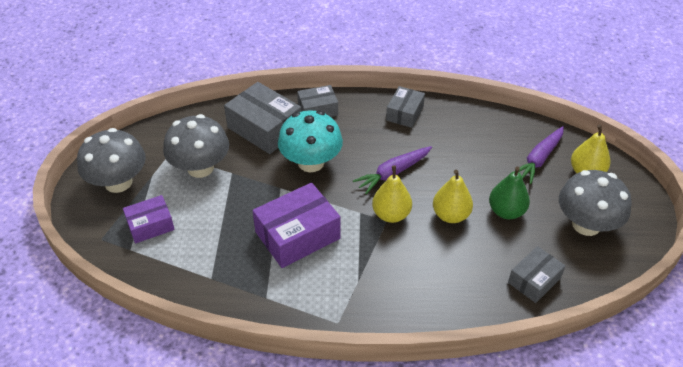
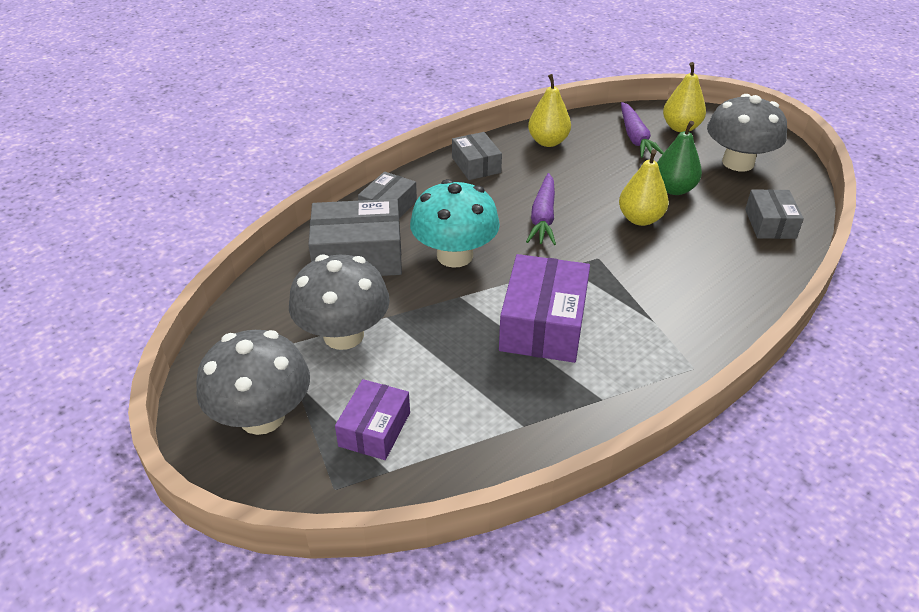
camera: 45 degrees left, 5 degrees down
yellow pear [372,165,412,223] -> yellow pear moved to [528,74,571,147]

